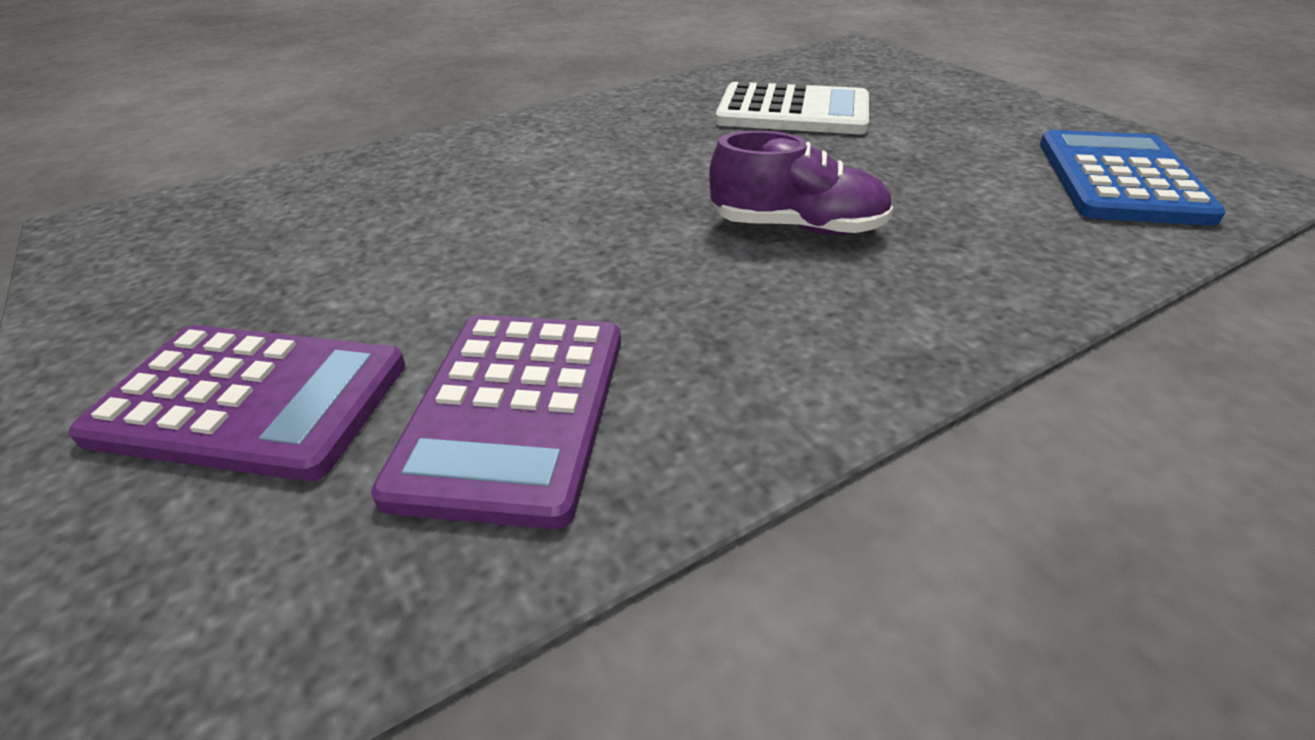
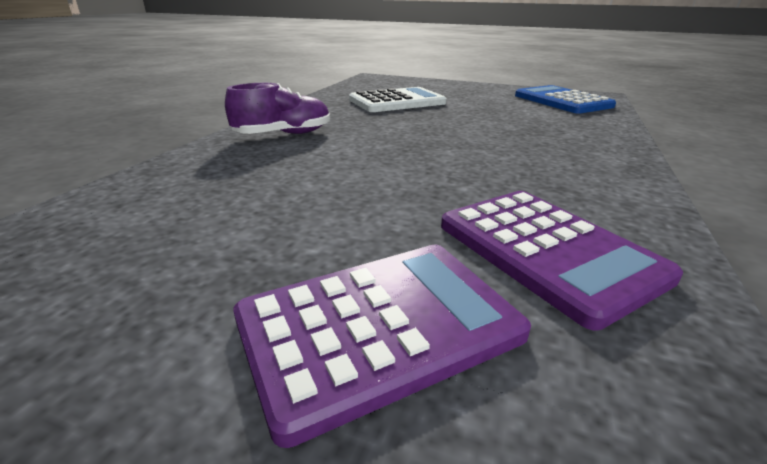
camera: 40 degrees left, 10 degrees down
purple shoe [709,131,893,235] -> purple shoe moved to [225,83,330,134]

